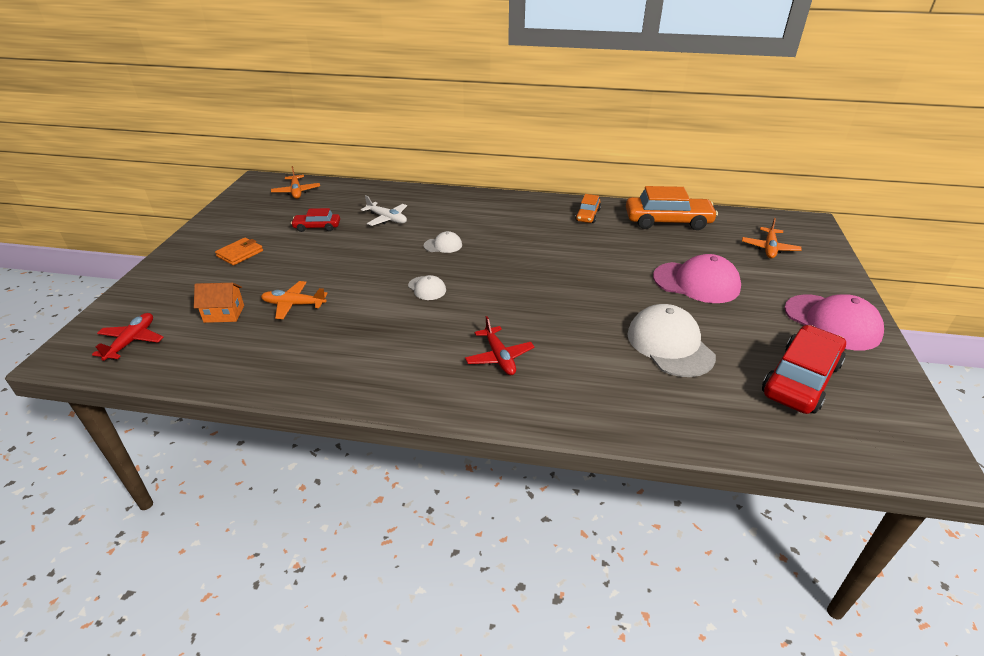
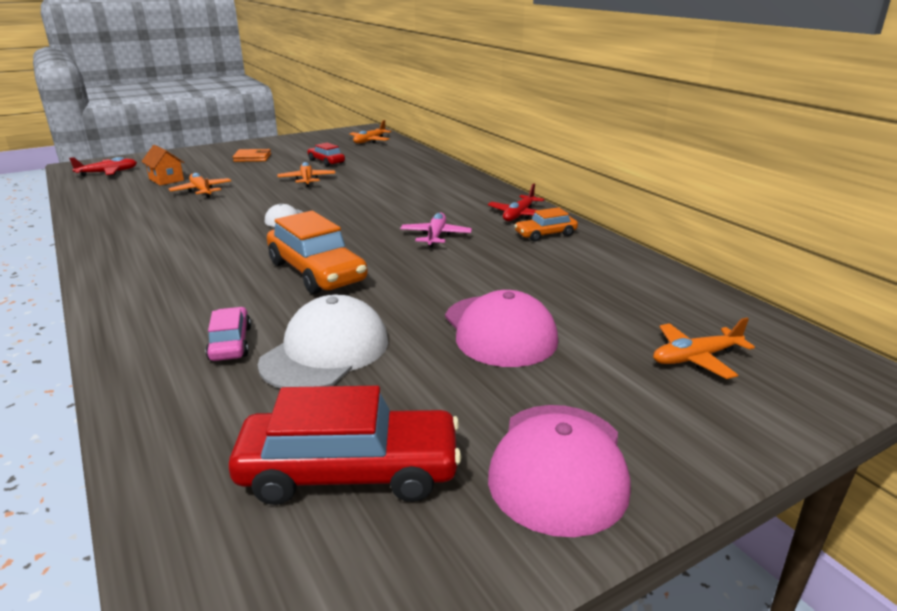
camera: 50 degrees right, 10 degrees down
white plane [361,195,407,226] -> none
white cap [424,231,462,253] -> none
red plane [465,316,534,375] -> red plane moved to [488,184,544,221]
orange car [626,186,718,230] -> orange car moved to [267,211,368,294]
none -> pink car [206,307,251,361]
none -> orange plane [277,162,336,187]
none -> pink plane [400,212,472,248]

